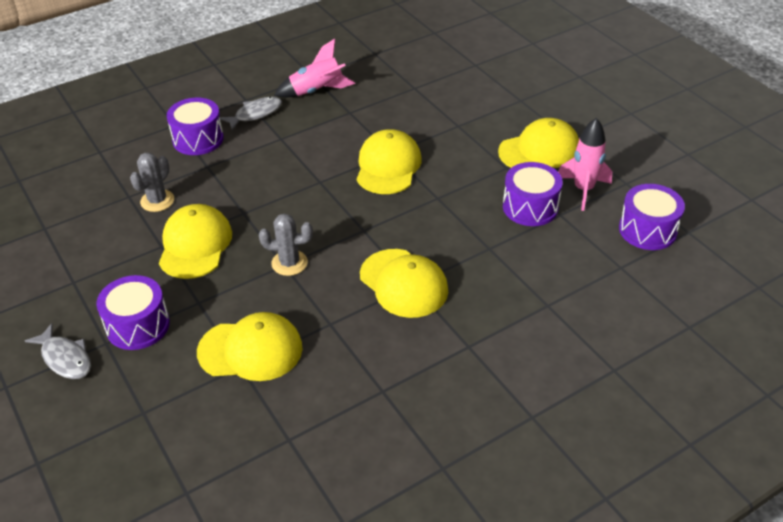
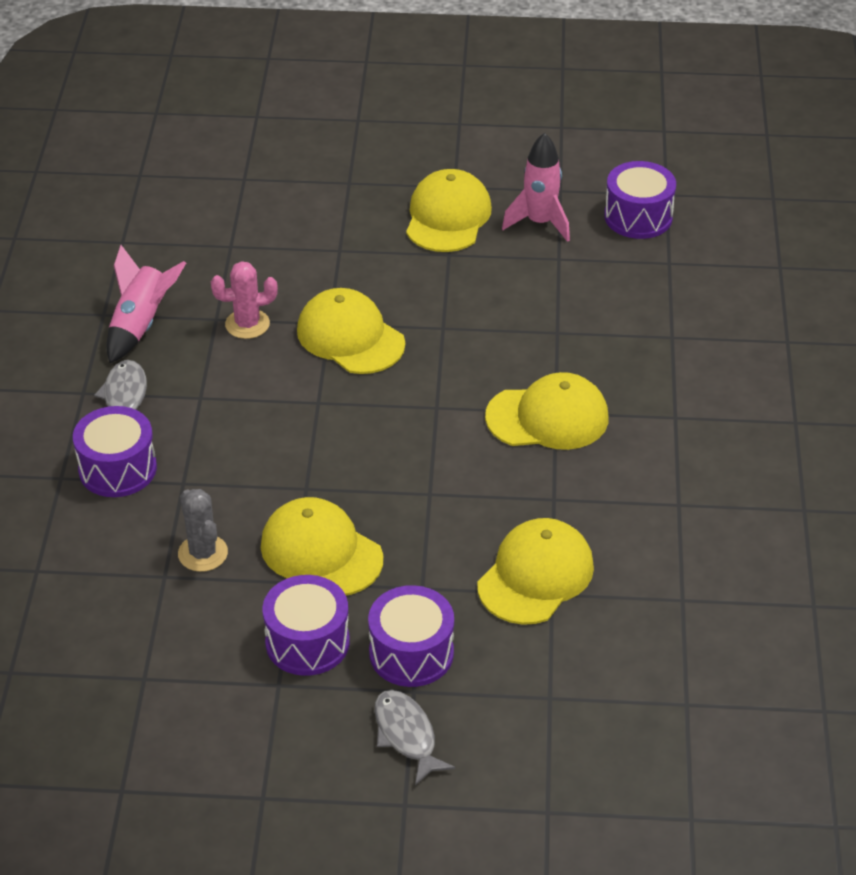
camera: 55 degrees left, 0 degrees up
grey fish [25,323,91,379] -> grey fish turned 105 degrees counterclockwise [375,690,455,785]
grey cactus [259,213,313,276] -> none
purple drum [503,162,563,226] -> purple drum moved to [263,575,350,676]
none -> pink cactus [211,261,278,339]

